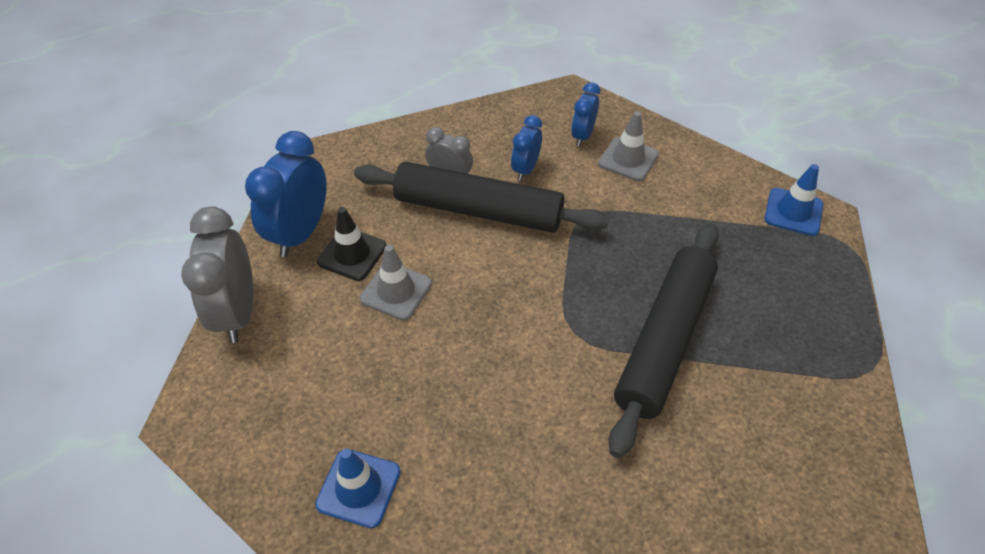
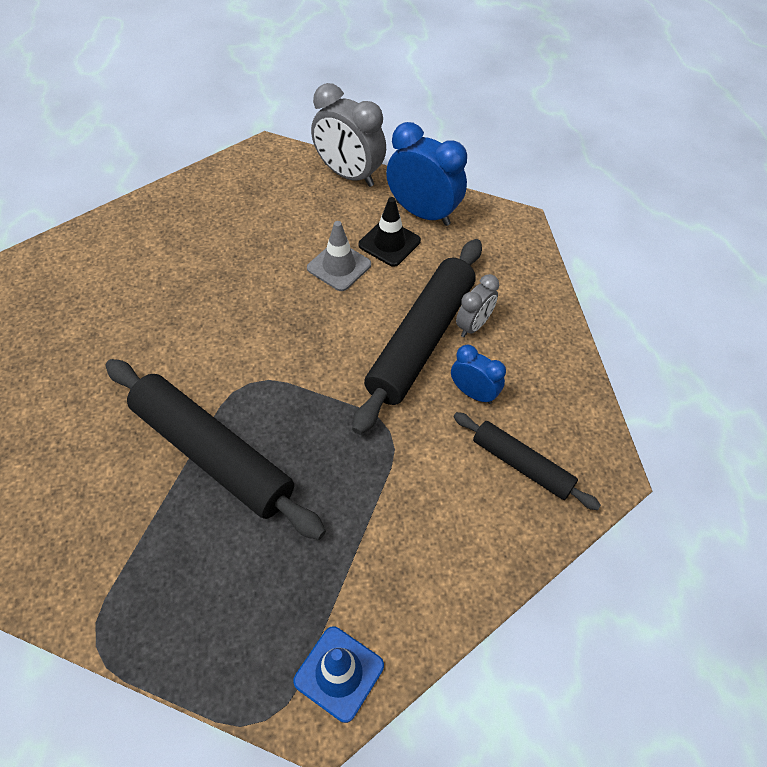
camera: 100 degrees right, 5 degrees up
grey clock [181,206,253,343] -> grey clock turned 150 degrees counterclockwise [311,83,386,187]
blue traffic cone [315,449,401,528] -> none
blue clock [571,82,600,146] -> black rolling pin [454,412,601,510]
grey traffic cone [598,111,659,181] -> none

